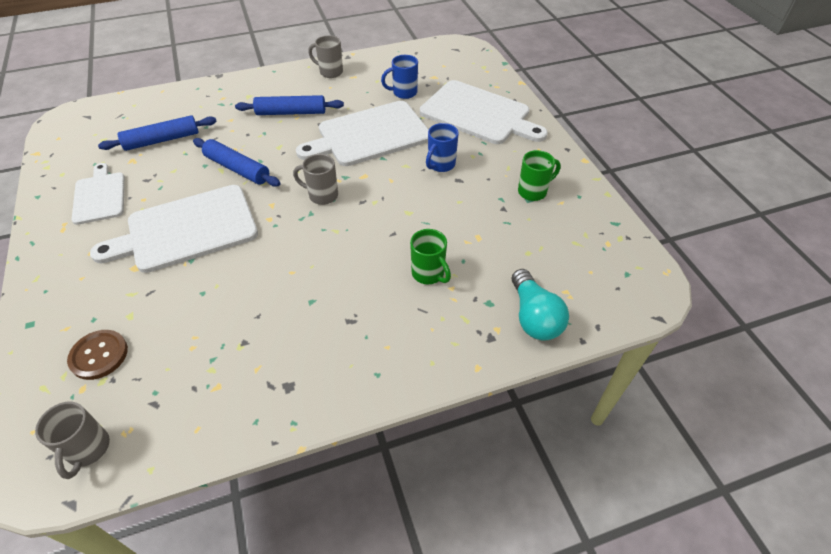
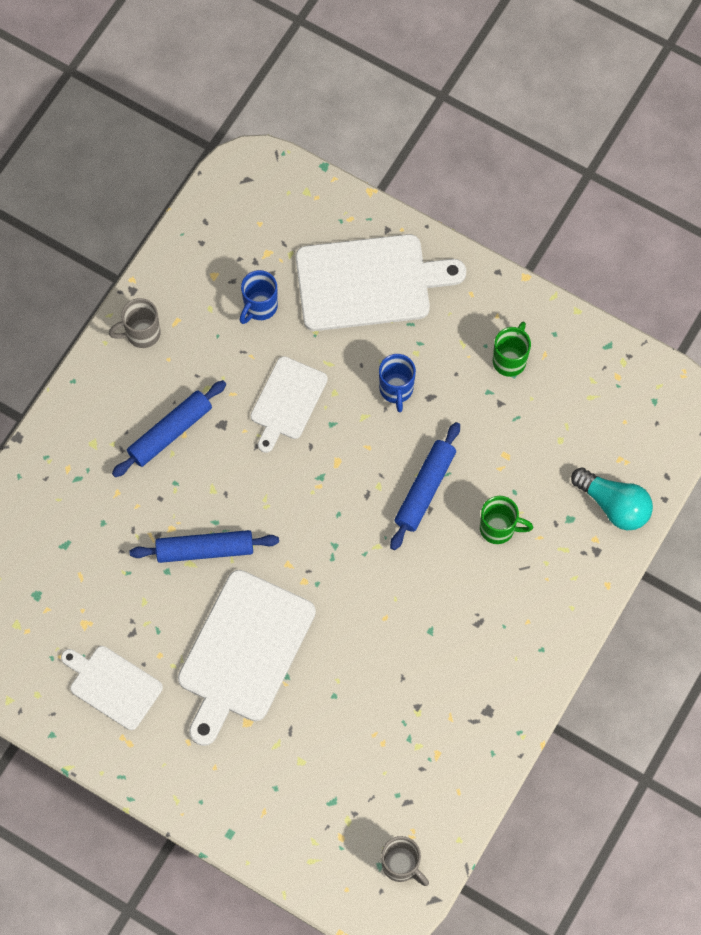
camera: 40 degrees left, 20 degrees up
brown button [67,330,128,380] -> none
blue rolling pin [98,115,217,151] -> blue rolling pin moved to [390,422,460,550]
grey mug [293,154,338,205] -> none
white cutting board [296,101,429,166] -> white cutting board [251,356,328,453], size x0.59

